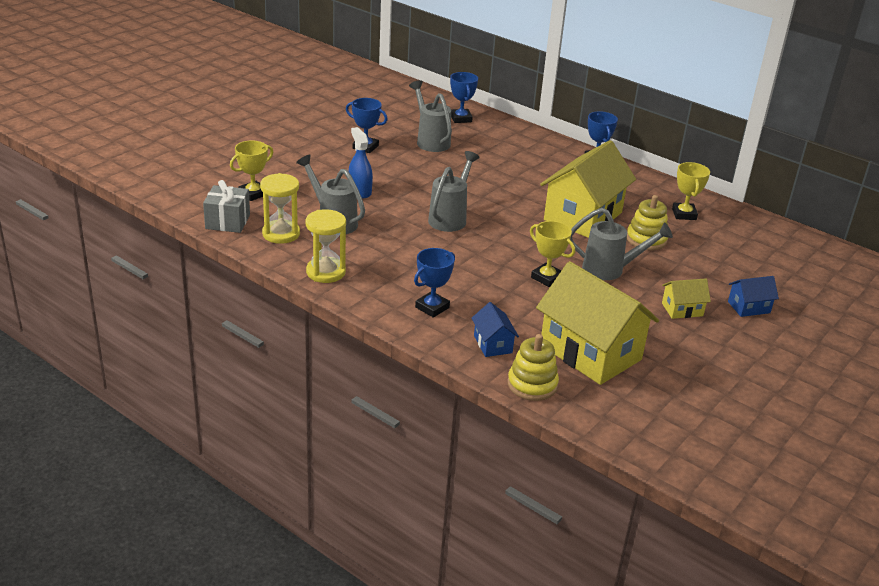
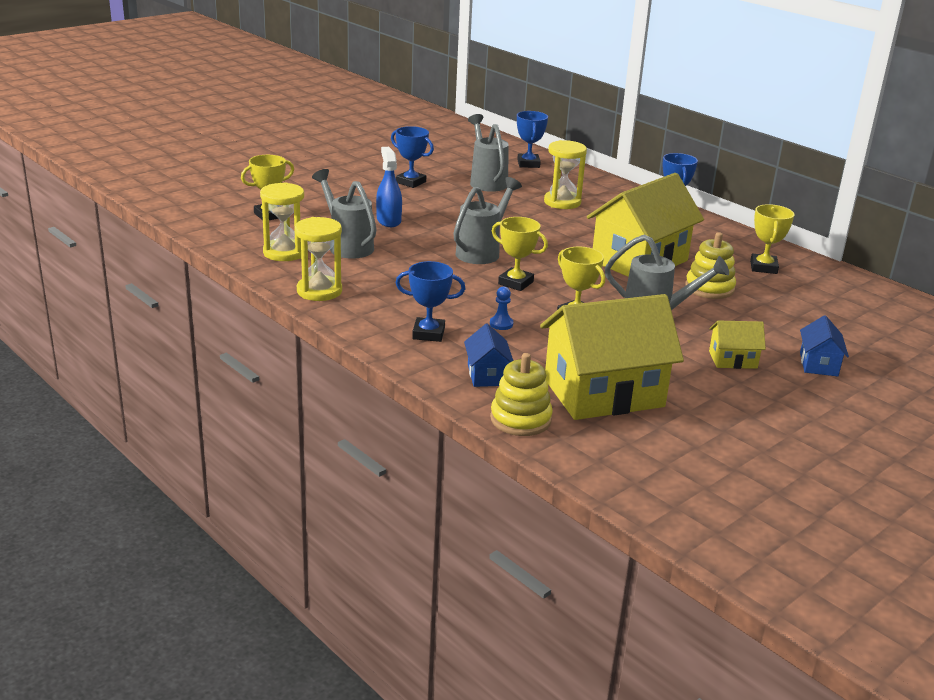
camera: 10 degrees right, 5 degrees down
grey gift [203,180,250,233] -> none
blue trophy [414,248,455,318] -> blue trophy turned 45 degrees clockwise [396,261,465,342]
yellow house [536,261,659,385] -> yellow house turned 75 degrees counterclockwise [540,294,684,420]
blue house [728,276,779,317] -> blue house turned 75 degrees counterclockwise [800,315,849,376]
none -> blue pawn [490,286,513,330]
none -> yellow trophy [492,217,548,291]
none -> yellow hourglass [544,140,587,209]

